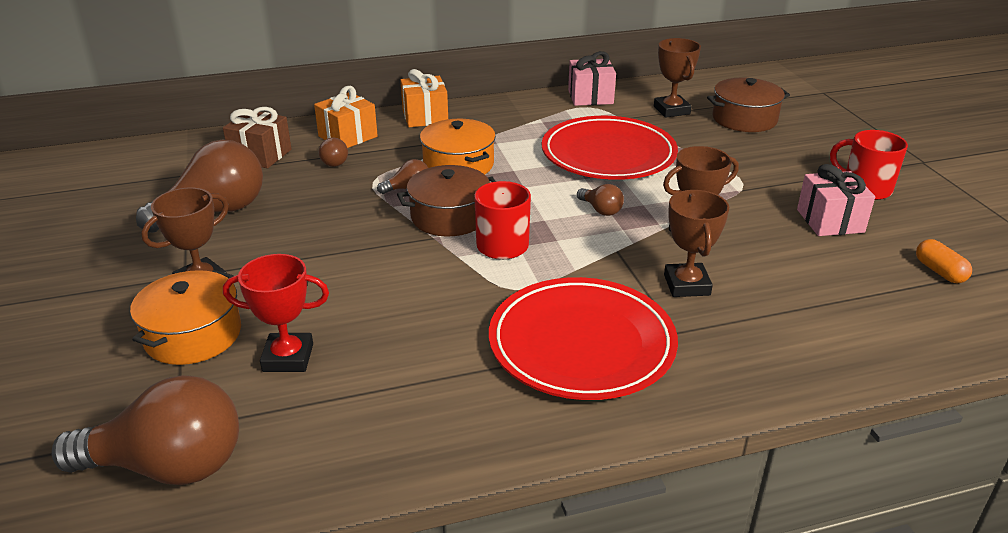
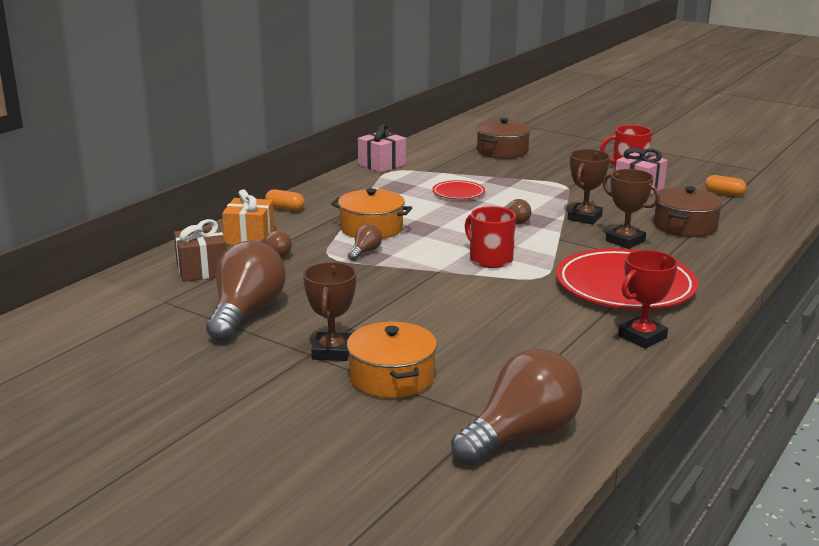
camera: 40 degrees left, 10 degrees down
red trophy [223,254,329,372] -> red trophy moved to [618,250,678,349]
brown pot [397,165,496,236] -> brown pot moved to [654,186,723,237]
orange gift [400,69,448,127] -> orange capsule [265,189,305,211]
red plate [542,116,678,180] -> red plate [432,180,485,199], size x0.47
brown trophy [654,38,701,118] -> none

